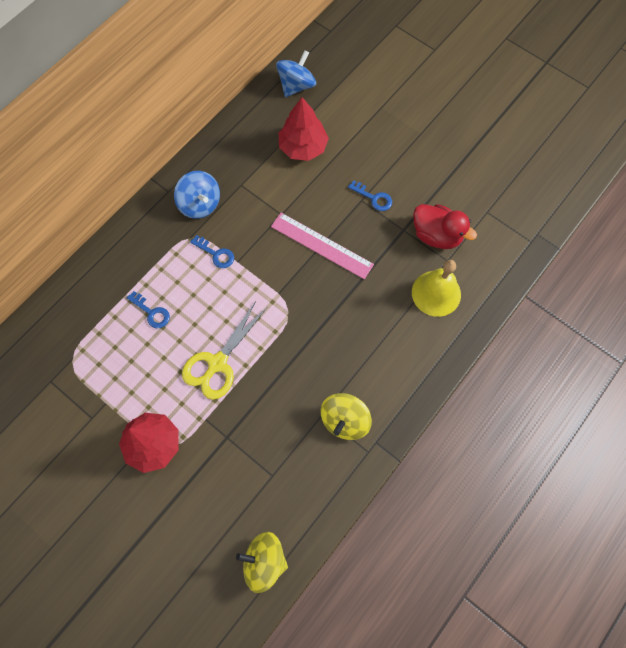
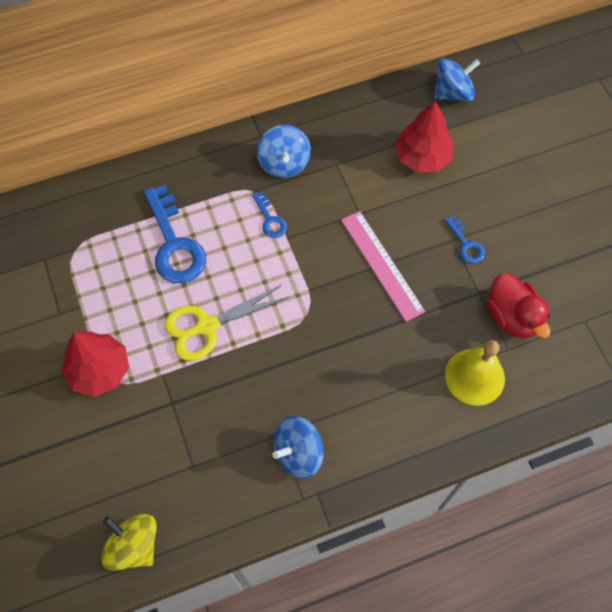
camera: 30 degrees right, 5 degrees down
blue key [127,291,170,328] -> blue key [144,184,206,284], size x2.02
yellow spinning top [320,393,372,440] -> blue spinning top [273,416,324,479]

